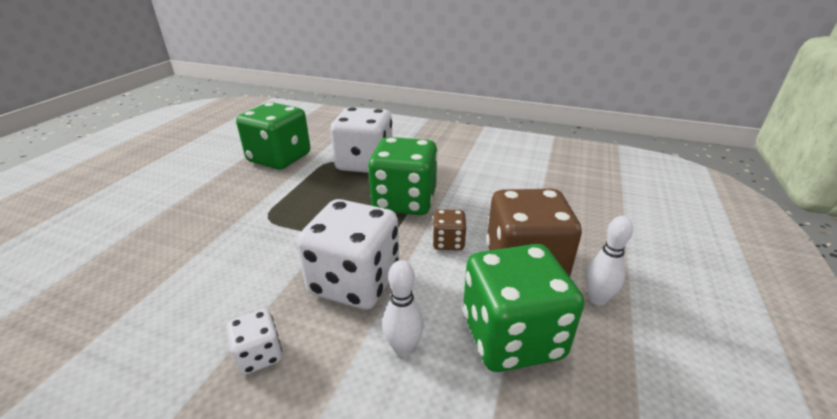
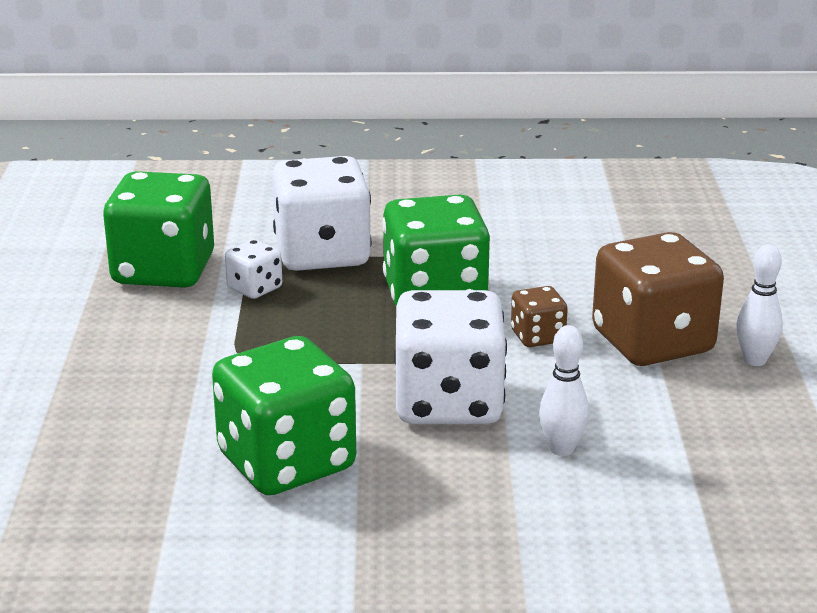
camera: 20 degrees left, 5 degrees down
white dice [226,309,283,375] -> white dice moved to [225,239,282,299]
green dice [463,244,584,372] -> green dice moved to [212,336,356,495]

